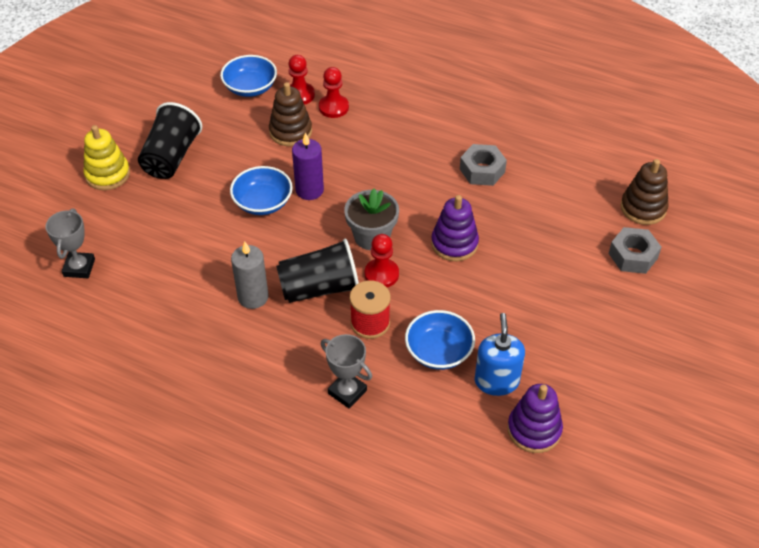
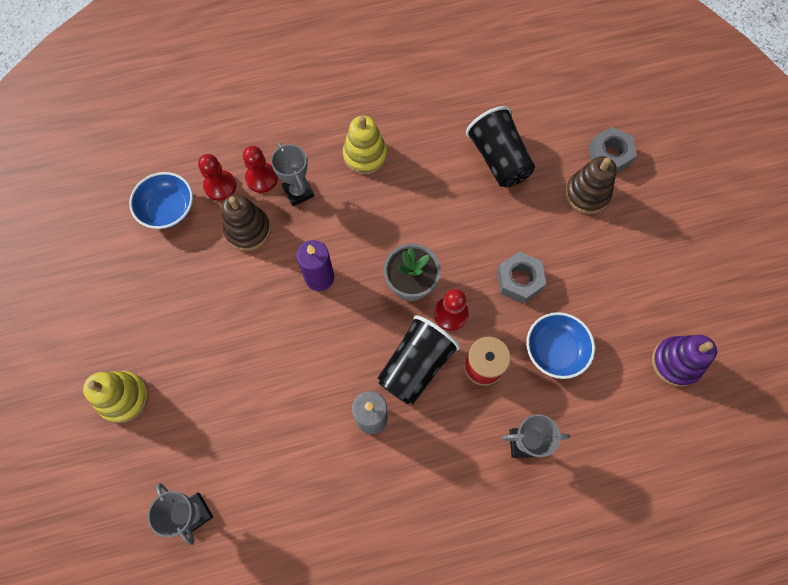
camera: 40 degrees left, 20 degrees up
black cup [138,102,202,179] -> black cup moved to [466,106,535,187]
blue bowl [230,166,293,215] -> none
purple stacking toy [431,195,479,261] -> none
grey nut [460,144,507,186] -> grey nut moved to [497,252,546,303]
blue soap dispenser [474,313,525,396] -> none
brown stacking toy [620,159,669,225] -> brown stacking toy moved to [565,156,617,214]
none -> grey trophy [271,143,314,206]
none -> yellow stacking toy [343,116,387,174]

